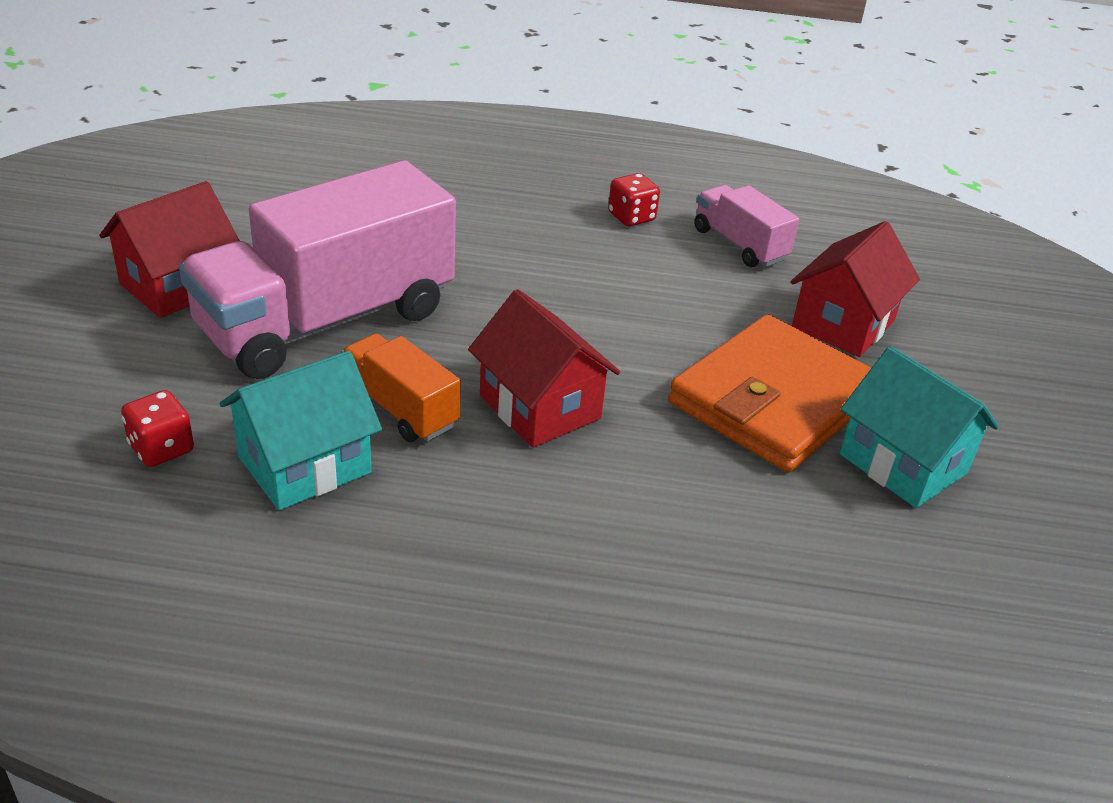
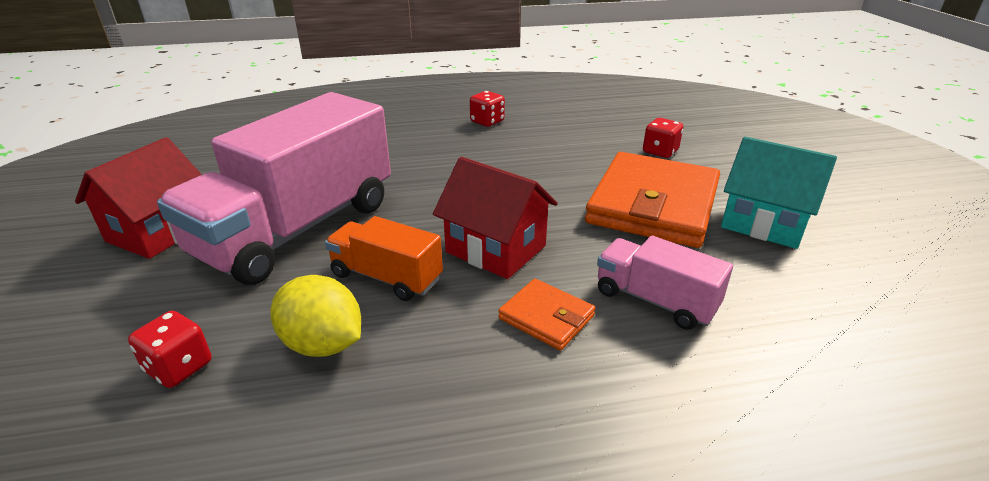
camera: 15 degrees left, 5 degrees down
turquoise house [220,351,382,510] -> yellow lemon [271,275,361,357]
pink truck [694,185,799,267] -> pink truck moved to [597,236,733,330]
red house [790,221,920,357] -> red dice [643,118,683,158]
none -> orange wallet [498,279,595,350]

